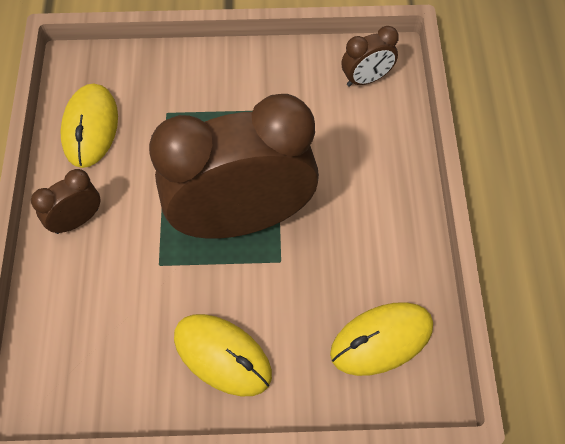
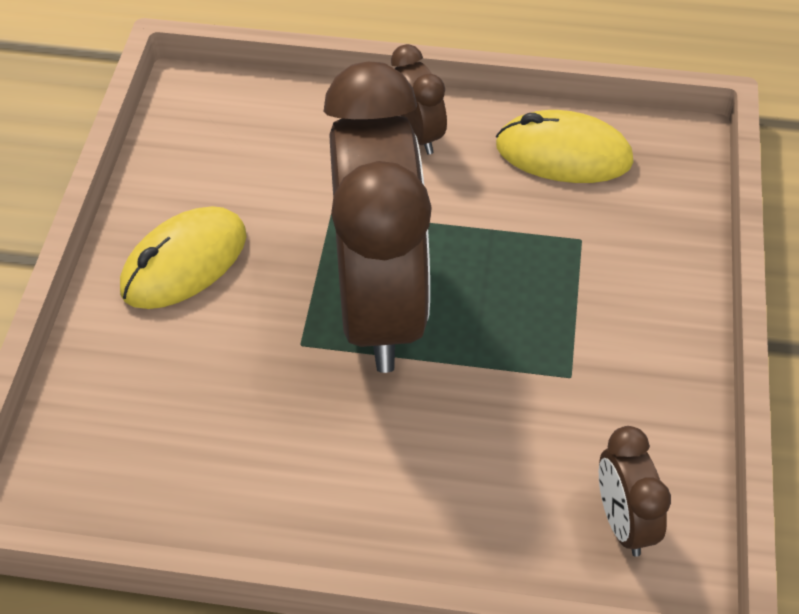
camera: 100 degrees right, 10 degrees down
yellow mouse [330,302,433,376] -> none

